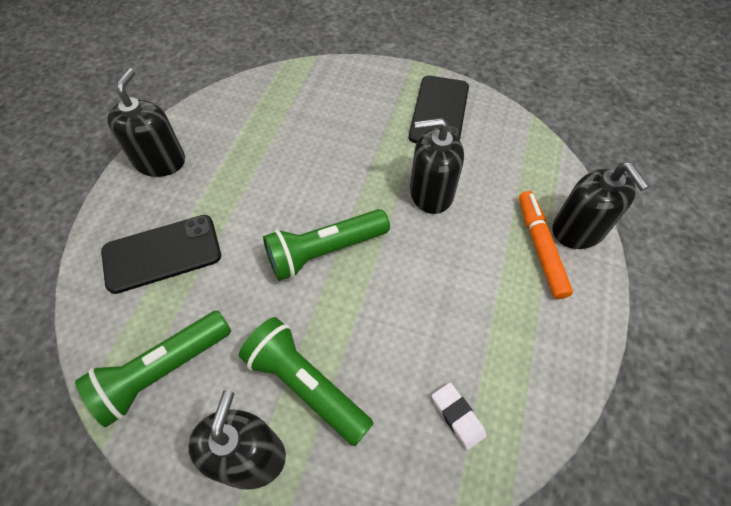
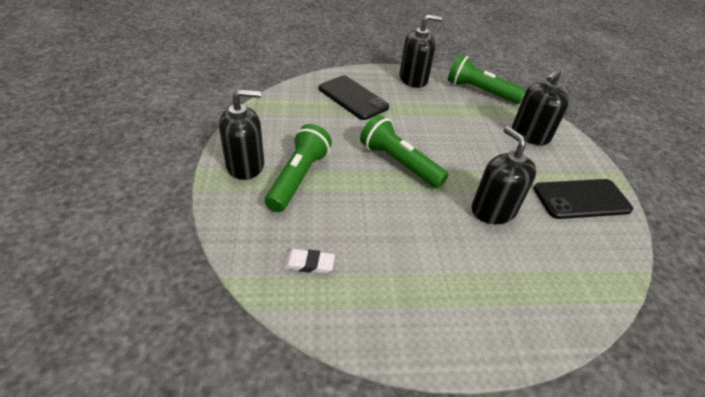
camera: 65 degrees right, 15 degrees down
green flashlight [75,311,231,427] -> green flashlight moved to [448,55,526,104]
white eraser [432,383,487,450] -> white eraser turned 60 degrees clockwise [283,249,335,274]
orange marker [519,191,573,299] -> none
black soap dispenser [552,163,649,249] -> black soap dispenser moved to [512,68,569,145]

